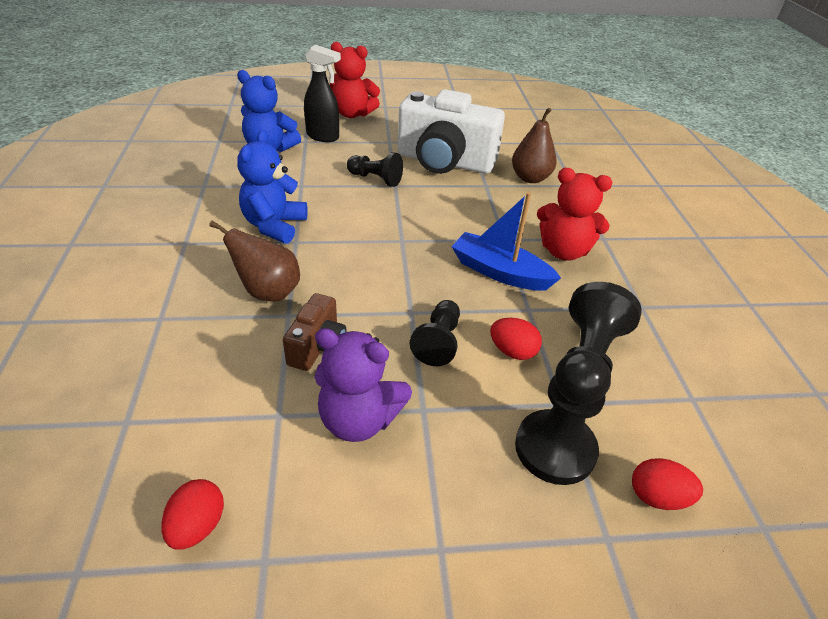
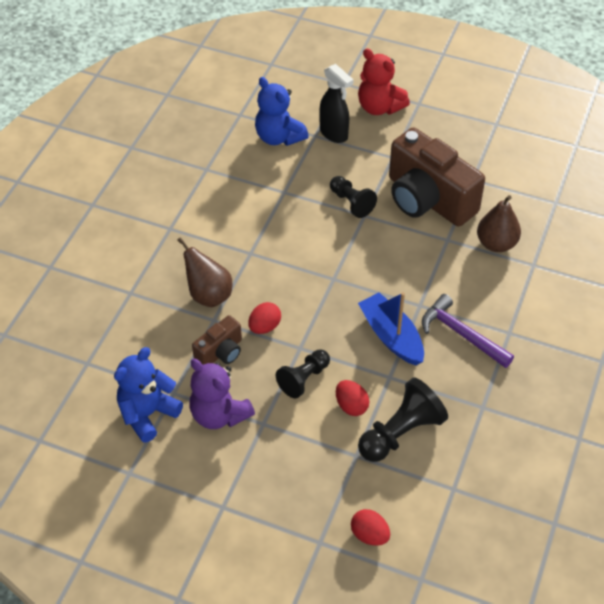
camera: 30 degrees right, 10 degrees up
red egg [161,479,224,550] -> red egg moved to [248,302,281,334]
blue teddy bear [237,129,308,244] -> blue teddy bear moved to [114,347,183,443]
white camera [398,89,505,174] -> brown camera [389,127,485,226]
black pawn [515,350,611,485] -> none
red teddy bear [537,168,612,261] -> purple hammer [422,294,514,368]

